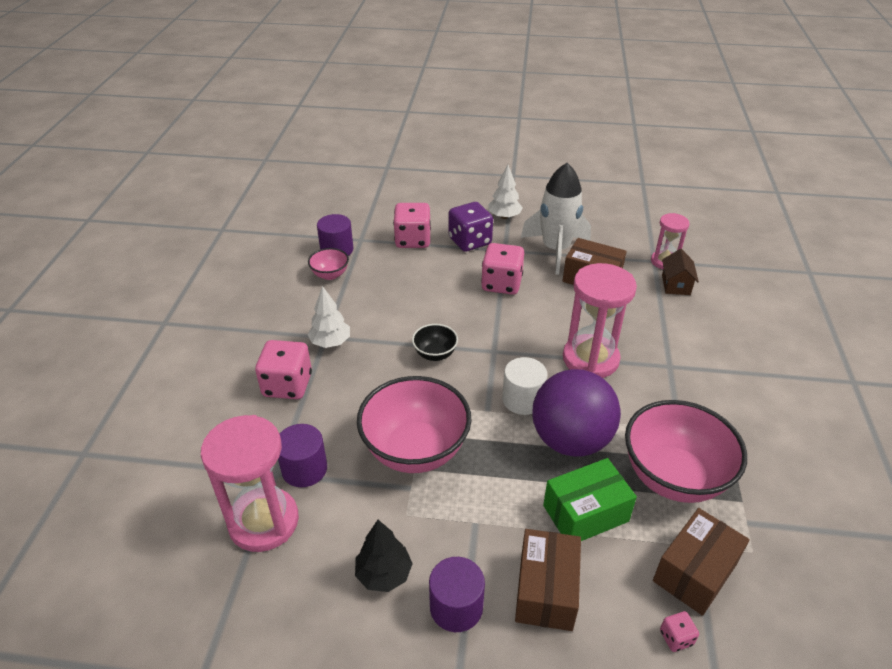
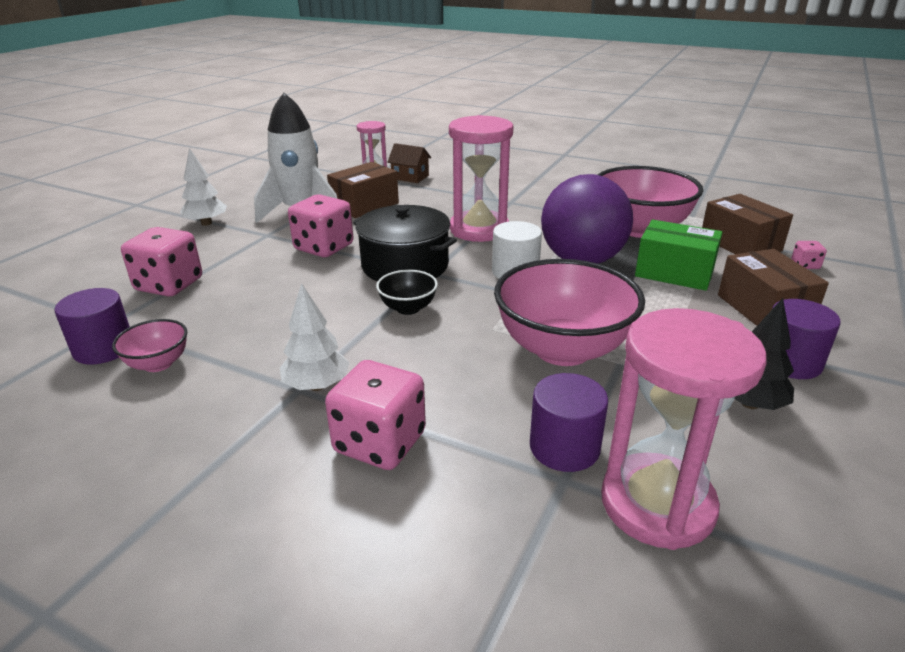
camera: 70 degrees left, 10 degrees down
purple dice [449,202,493,252] -> none
brown box [515,529,581,631] -> brown box turned 45 degrees clockwise [718,249,829,326]
green box [543,458,637,541] -> green box turned 60 degrees counterclockwise [635,219,723,291]
none -> black pot [353,205,457,281]

